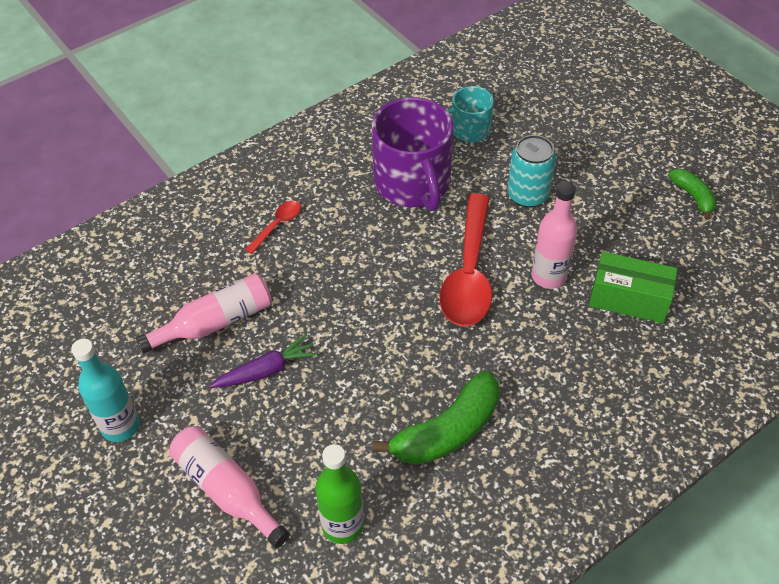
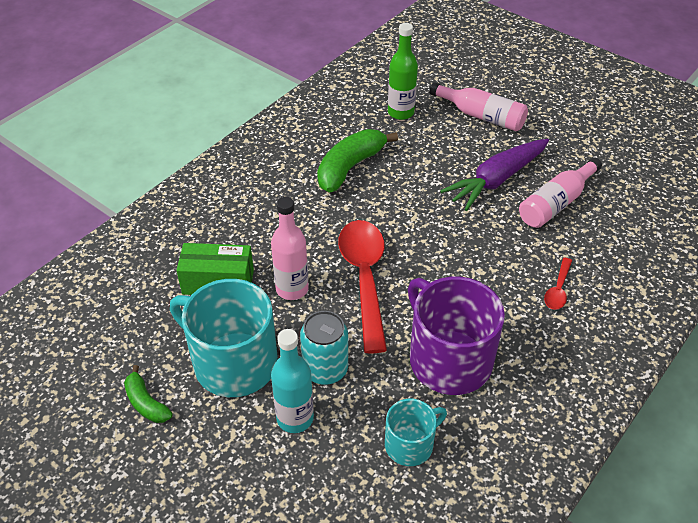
camera: 165 degrees right, 5 degrees down
turquoise bottle [71,339,140,442] -> turquoise bottle moved to [271,329,314,433]
purple carrot [209,334,318,388] -> purple carrot [441,139,549,211], size x1.63
none -> turquoise mug [170,279,278,397]

